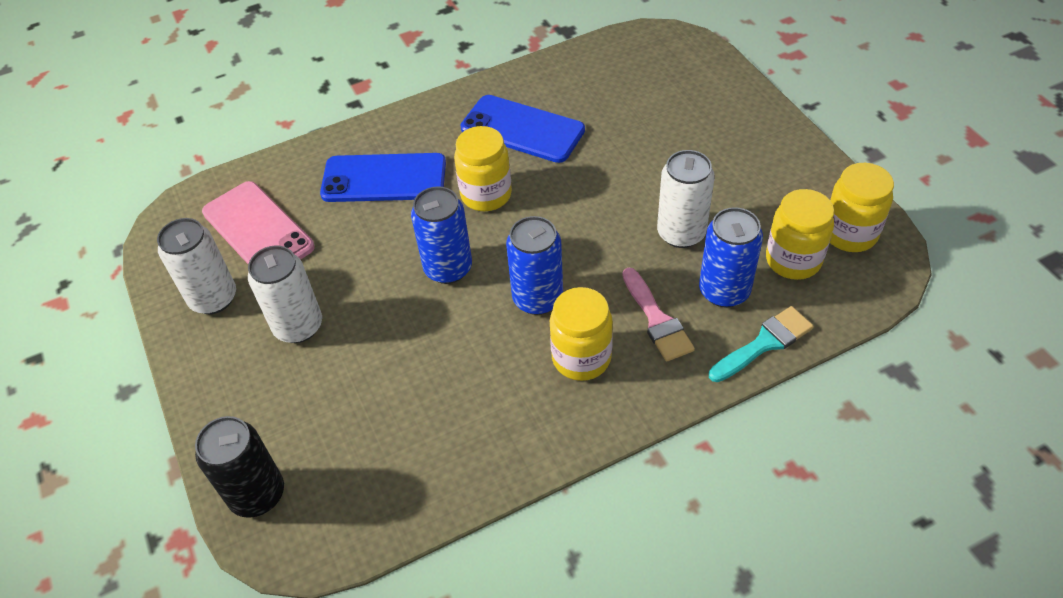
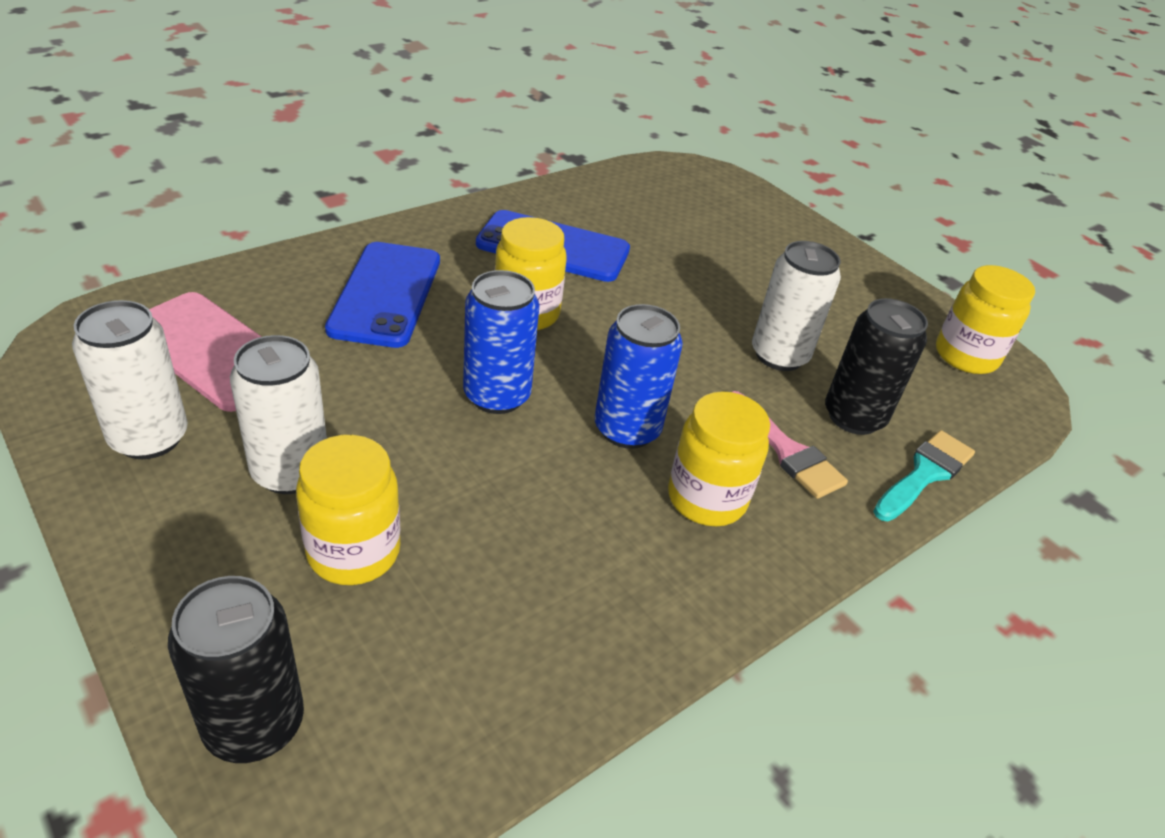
camera: 20 degrees left, 10 degrees down
blue phone [320,153,446,202] -> blue phone turned 75 degrees counterclockwise [325,242,440,348]
blue can [699,207,763,307] -> black can [825,298,928,435]
yellow jar [766,189,834,280] -> yellow jar moved to [296,435,400,585]

